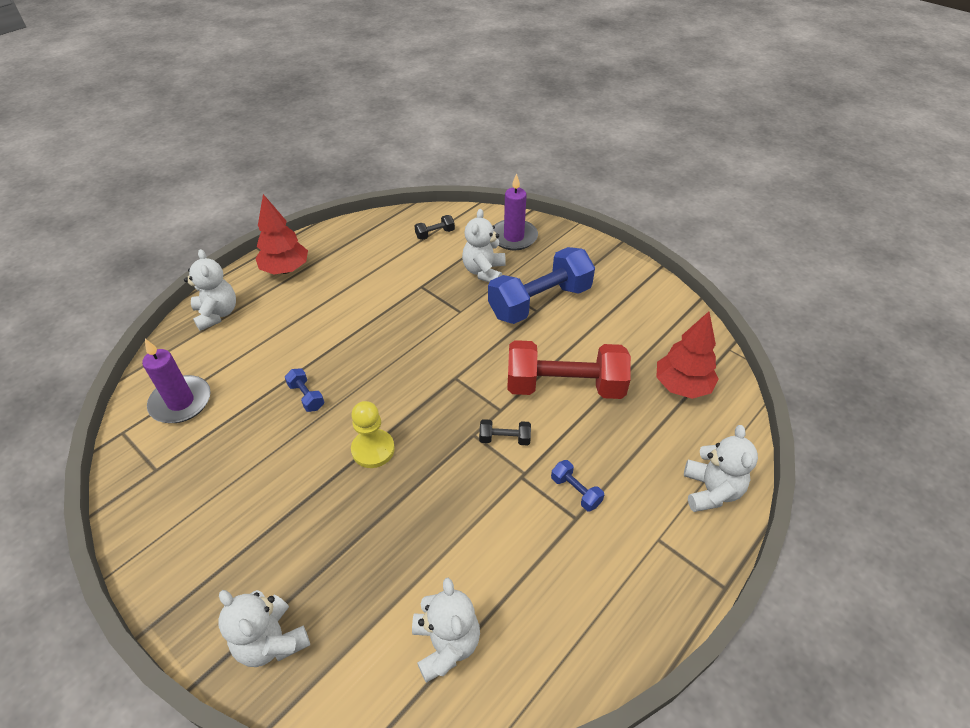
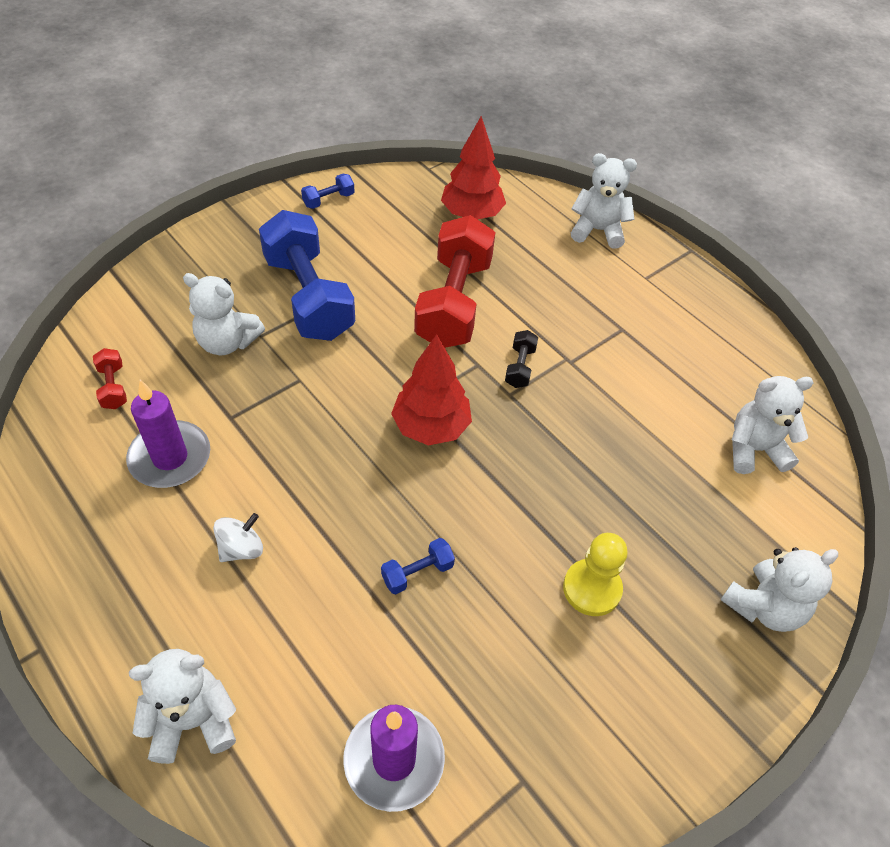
camera: 85 degrees left, 5 degrees up
red tree [255,194,308,275] -> red tree moved to [391,334,472,446]
yellow pawn [351,401,395,468] -> yellow pawn moved to [563,533,628,616]
black dumbbell [414,215,455,240] -> red dumbbell [93,348,127,409]
purple candle [494,173,538,250] -> purple candle moved to [126,380,210,488]
blue dumbbell [551,460,604,511] -> blue dumbbell moved to [301,174,354,209]
none -> white spinning top [213,513,263,562]

